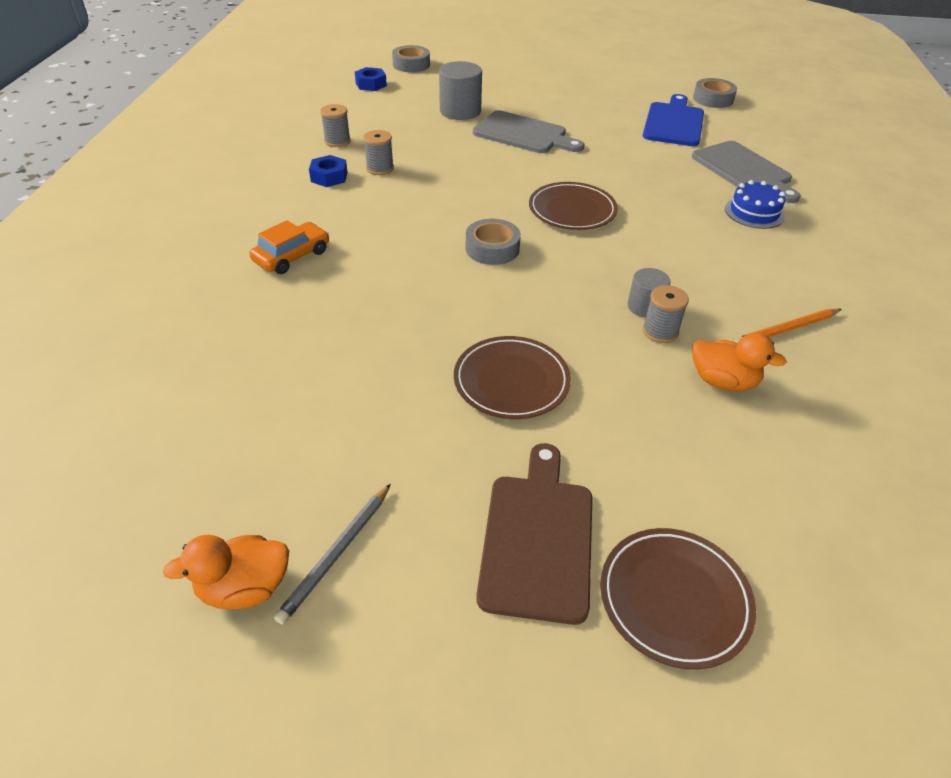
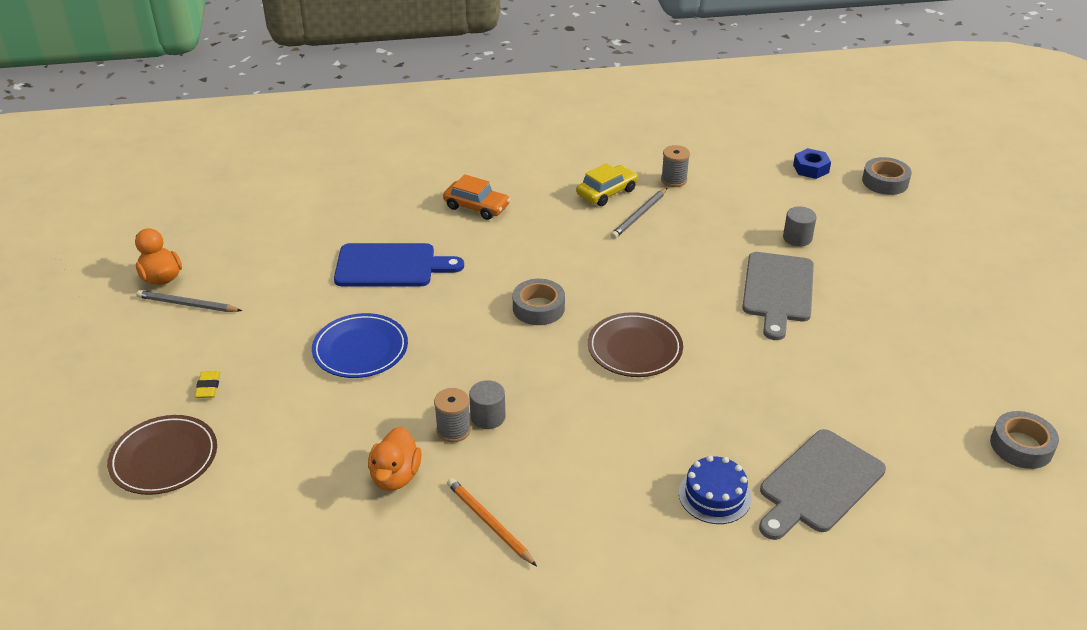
camera: 75 degrees right, 5 degrees down
blue nut [309,155,348,187] -> yellow car [576,163,638,206]
grey spool [363,130,394,175] -> grey pencil [611,188,667,239]
grey cylinder [439,61,482,120] -> grey cylinder [783,206,817,246], size x0.60
brown plate [454,336,571,419] -> blue plate [312,313,408,378]
brown cutting board [476,443,592,625] -> yellow eraser [195,371,221,398]
blue cutting board [643,94,704,146] -> blue cutting board moved to [334,243,464,286]

